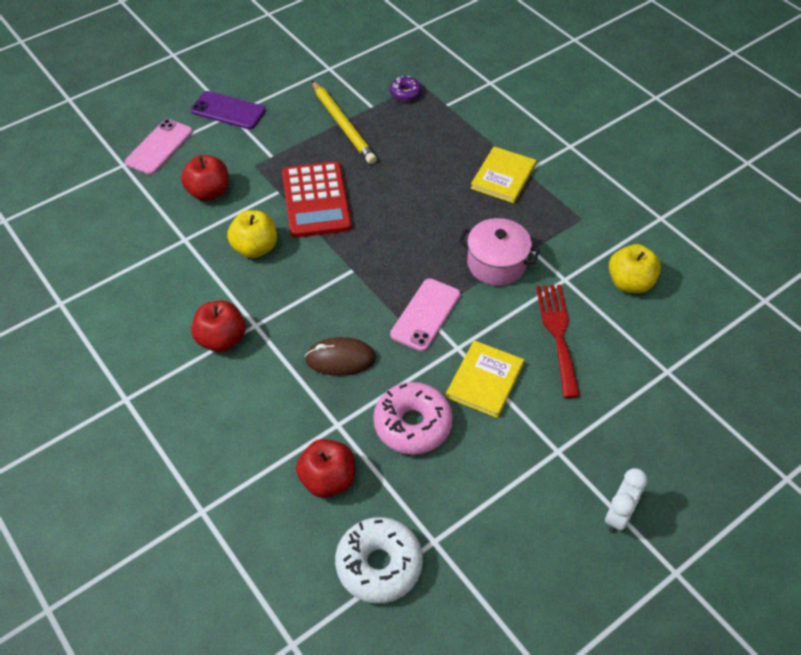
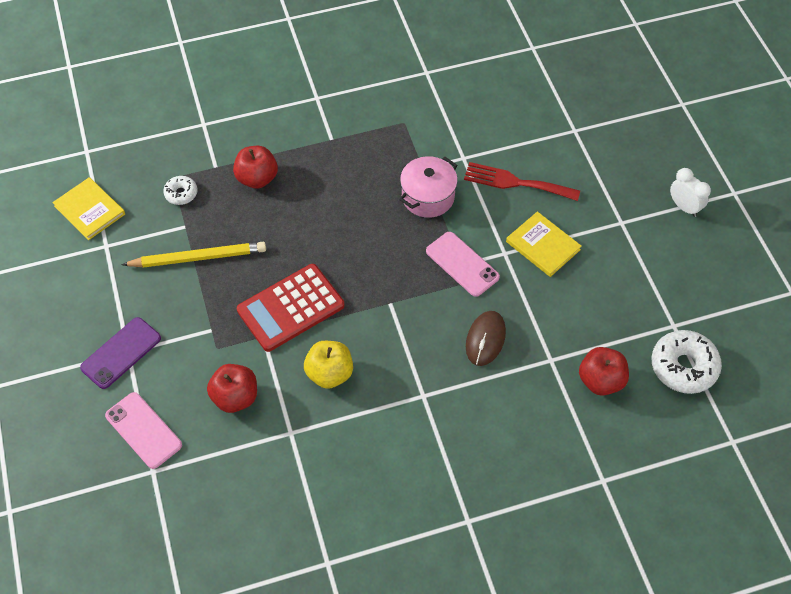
camera: 70 degrees left, 5 degrees up
red apple [191,301,246,352] -> red apple moved to [233,146,278,189]
red calculator [282,161,352,238] -> red calculator turned 135 degrees clockwise [237,264,345,352]
pink donut [374,382,453,455] -> none
purple donut [390,76,422,101] -> white donut [163,176,197,205]
yellow book [471,146,536,203] -> yellow book moved to [53,177,125,240]
yellow apple [609,244,661,293] -> none

